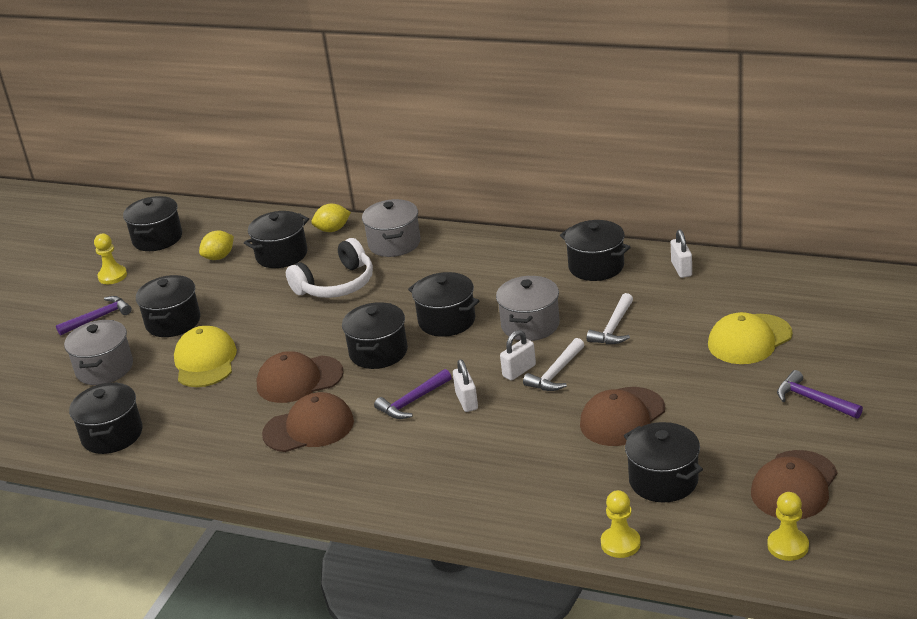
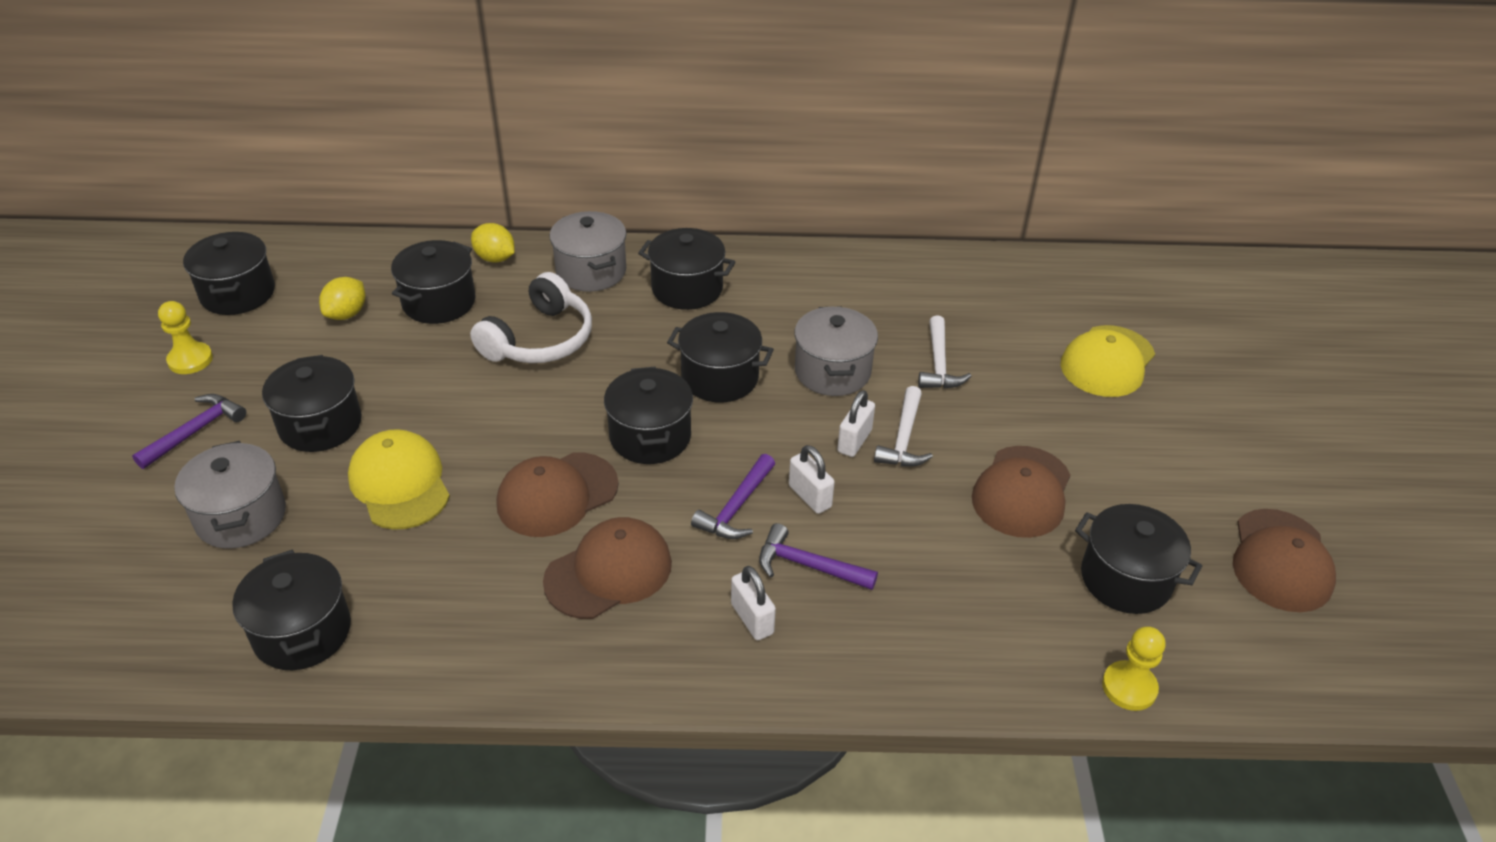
camera: 25 degrees left, 10 degrees up
yellow lemon [312,204,351,232] -> yellow lemon turned 75 degrees clockwise [471,223,515,263]
black pot [560,220,631,281] -> black pot moved to [638,228,735,310]
white padlock [671,230,692,278] -> white padlock moved to [731,566,776,640]
yellow pawn [767,492,809,561] -> none
purple hammer [777,370,863,419] -> purple hammer moved to [759,523,878,590]

